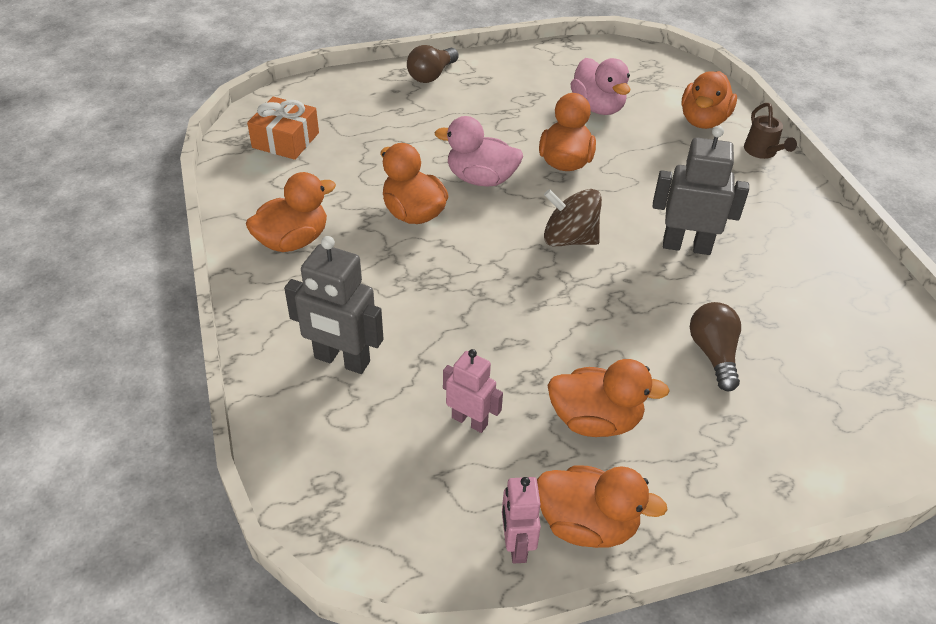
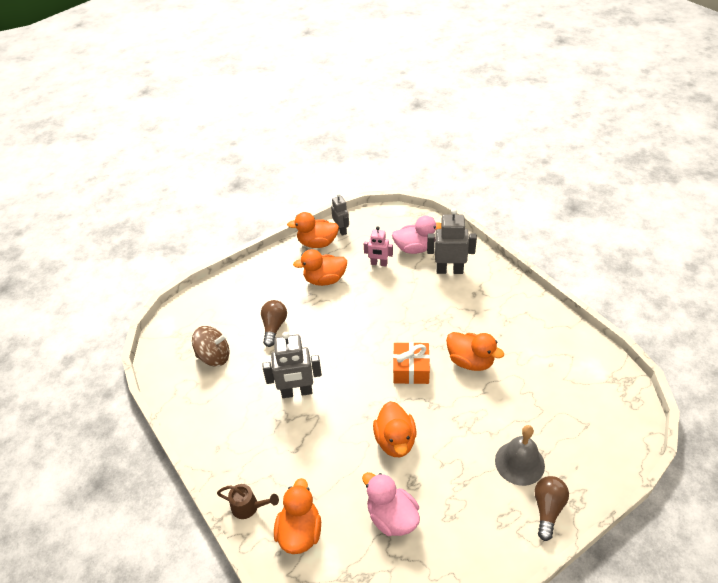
camera: 165 degrees right, 0 degrees up
orange duck [246,172,336,252] -> none
orange gift [247,97,319,160] -> orange gift moved to [393,342,430,384]
pink duck [435,116,523,187] -> pink duck moved to [392,216,441,254]
pink robot [502,477,541,563] -> grey robot [331,193,349,236]
brown spinning top [544,189,602,246] -> brown spinning top moved to [192,326,229,367]
brown light bulb [690,302,741,391] -> brown light bulb turned 150 degrees counterclockwise [261,300,287,347]
brown watering can [744,103,797,159] -> brown watering can turned 135 degrees clockwise [217,484,279,519]
none -> grey bell [495,425,545,486]

